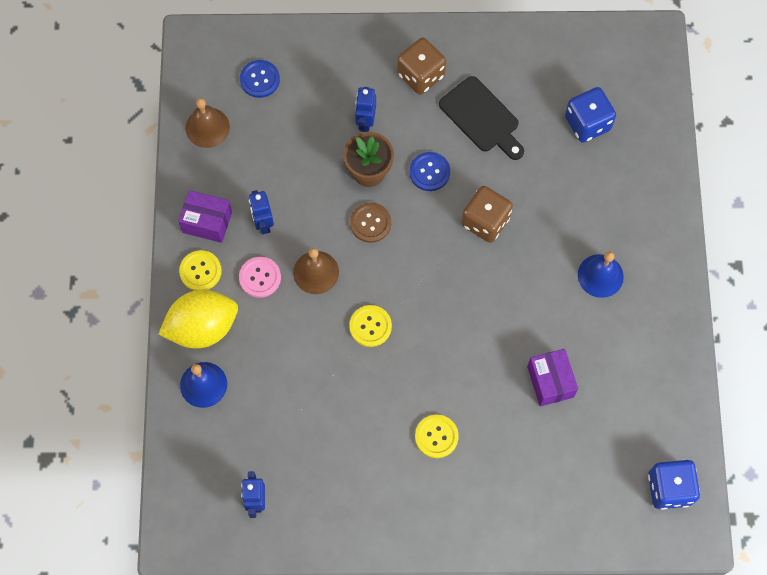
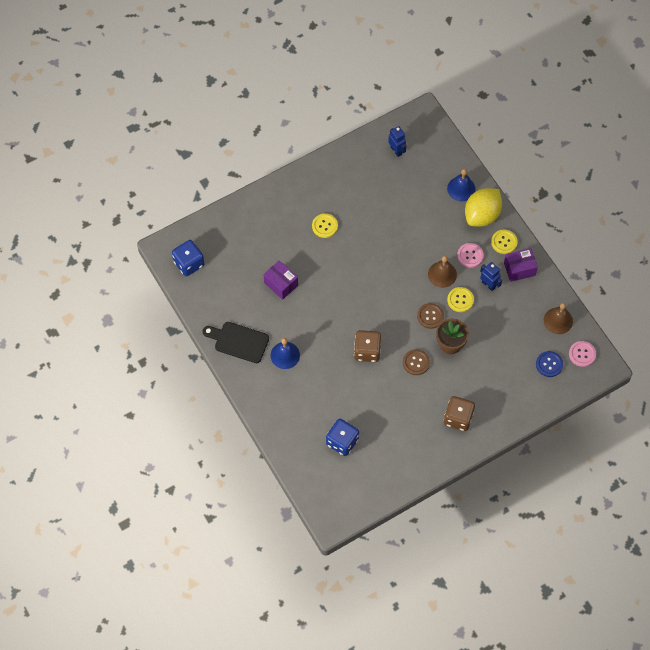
camera: 150 degrees right, 5 degrees down
yellow button [349,305,392,347] -> yellow button moved to [447,287,474,312]
blue robot [355,87,376,132] -> none
blue button [409,152,450,191] -> brown button [403,349,430,375]
black cutting board [439,76,524,160] -> black cutting board moved to [202,322,269,363]
none -> pink button [569,341,596,367]

